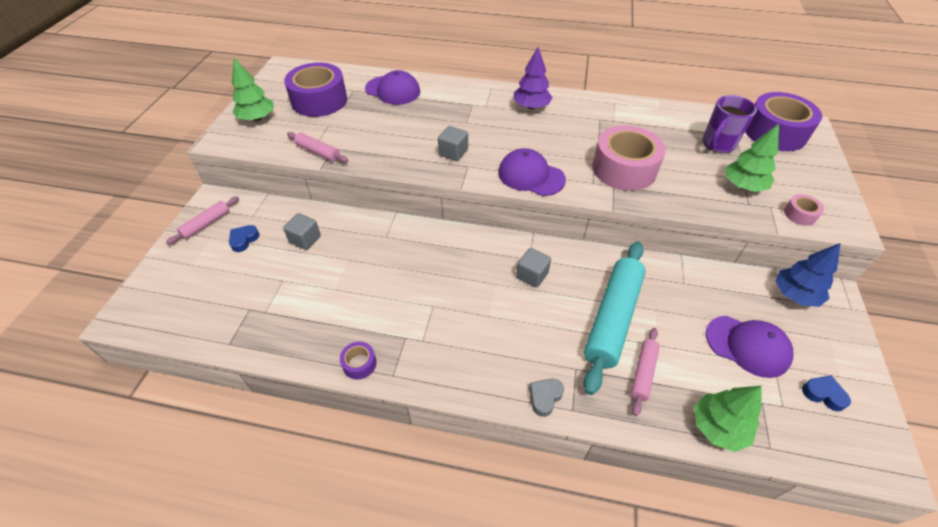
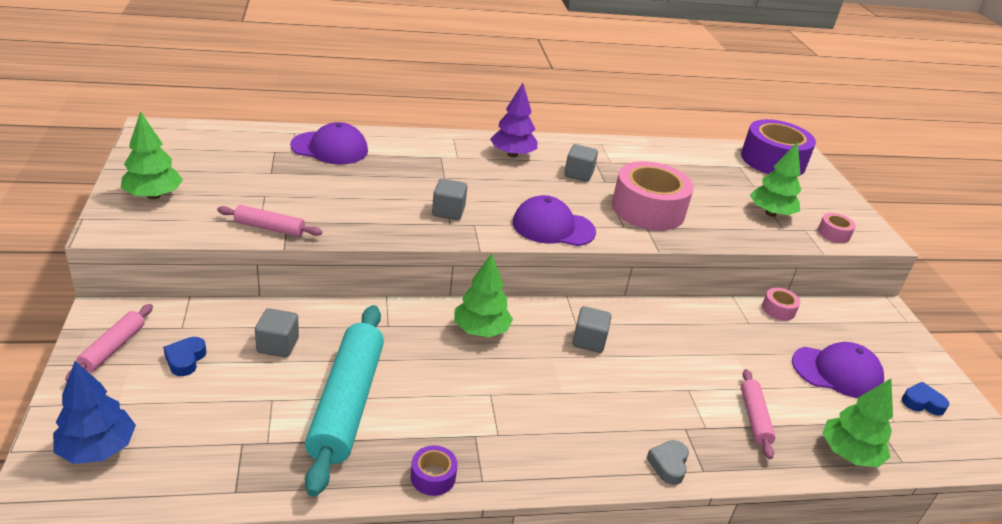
camera: 25 degrees left, 15 degrees down
purple tape [284,62,347,117] -> none
turquoise rolling pin [584,242,646,395] -> turquoise rolling pin moved to [305,305,384,497]
purple mug [702,95,757,153] -> none
blue tree [776,243,840,307] -> blue tree moved to [53,361,136,464]
none -> green tree [454,253,513,337]
none -> grey cube [564,144,598,182]
none -> pink tape [762,288,800,321]

